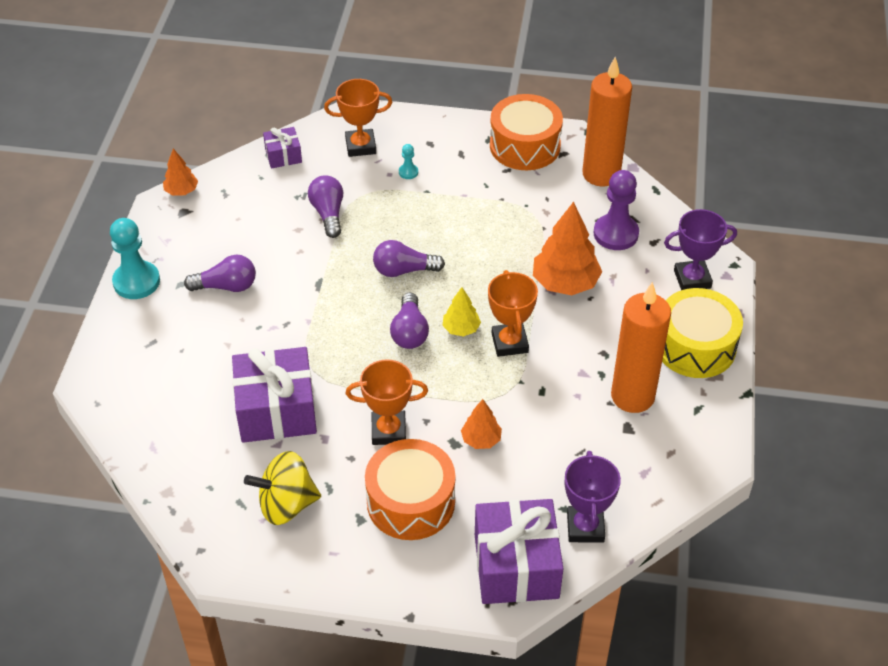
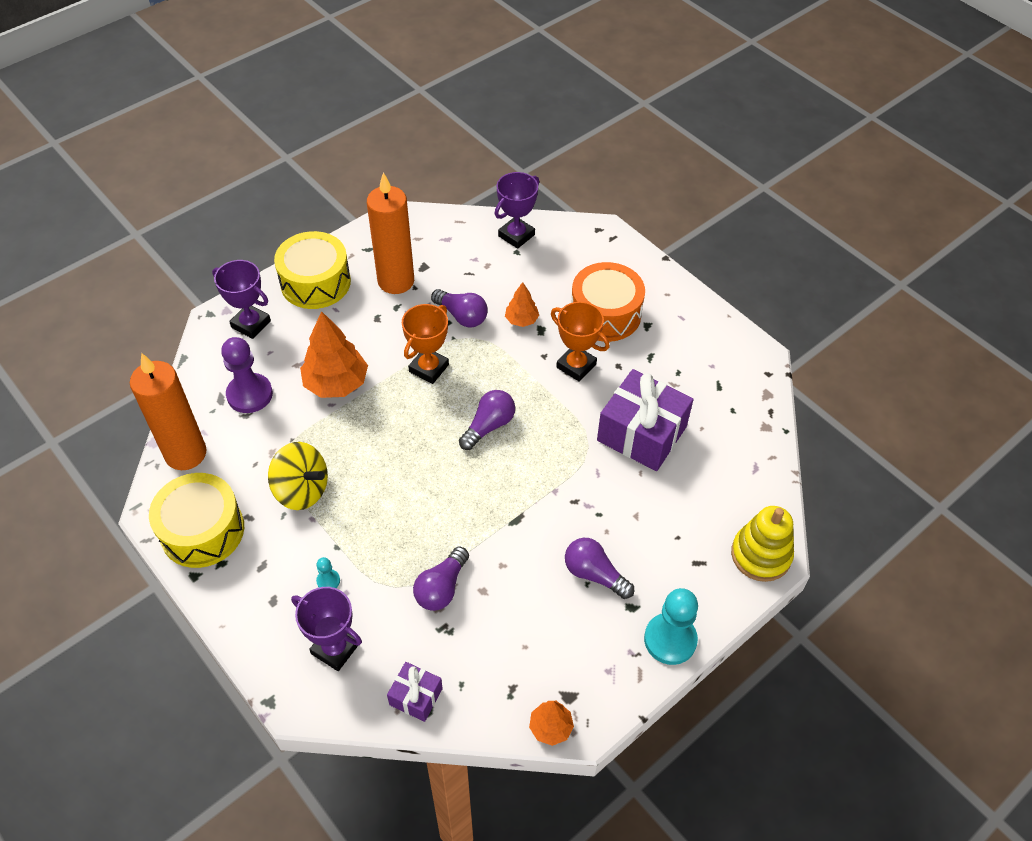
camera: 140 degrees left, 5 degrees up
yellow spinning top [244,451,321,525] -> yellow spinning top moved to [268,442,328,510]
orange trophy [324,79,392,157] -> purple trophy [291,587,362,671]
purple light bulb [373,240,445,277] -> purple light bulb moved to [431,289,488,327]
yellow tree [443,287,481,337] -> none
purple gift [475,499,563,604] -> none
orange drum [490,94,563,170] -> yellow drum [149,473,244,568]
none -> yellow stacking toy [731,506,794,582]

